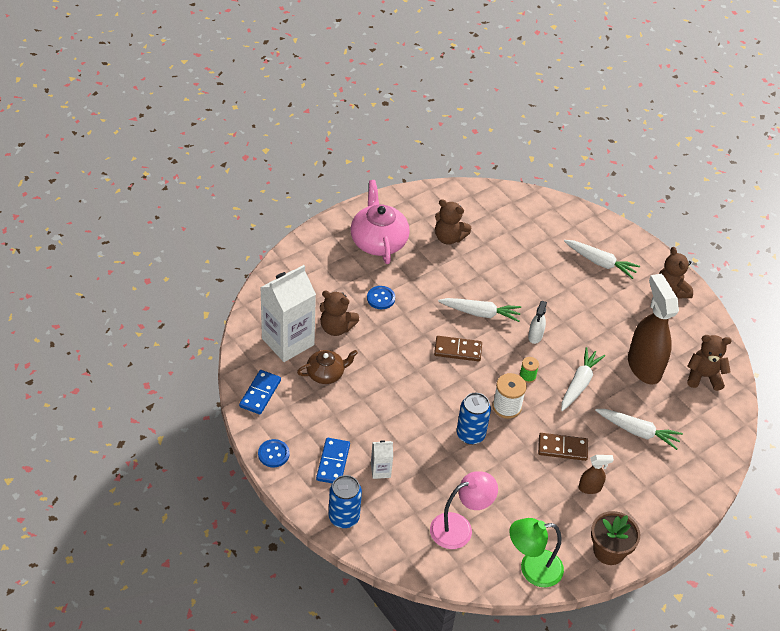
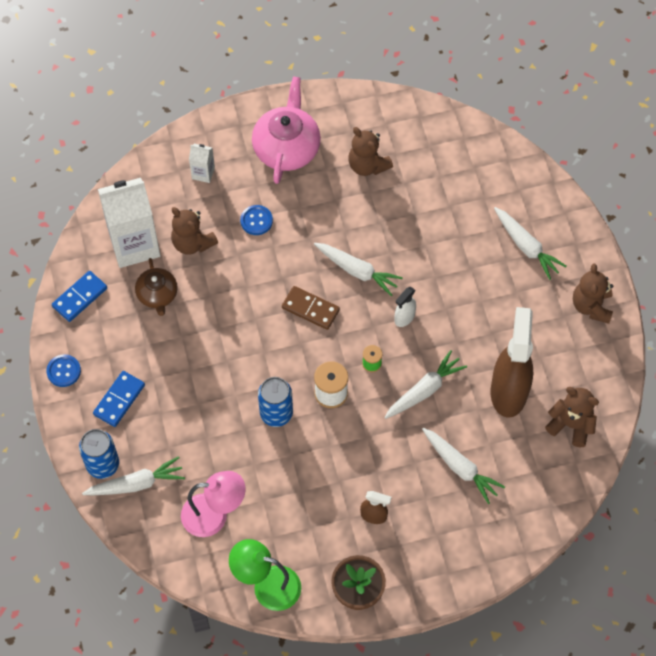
camera: 25 degrees right, 15 degrees up
brown teapot [297,350,358,384] -> brown teapot turned 75 degrees clockwise [135,258,178,316]
white carton [371,440,393,479] -> white carton moved to [189,144,215,183]
brown domino [538,433,588,461] -> none
none -> white carrot [82,456,185,495]

